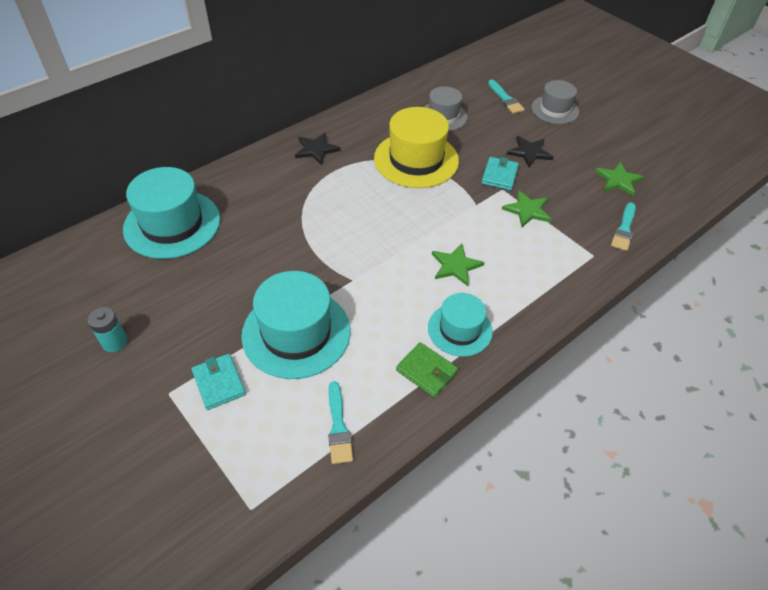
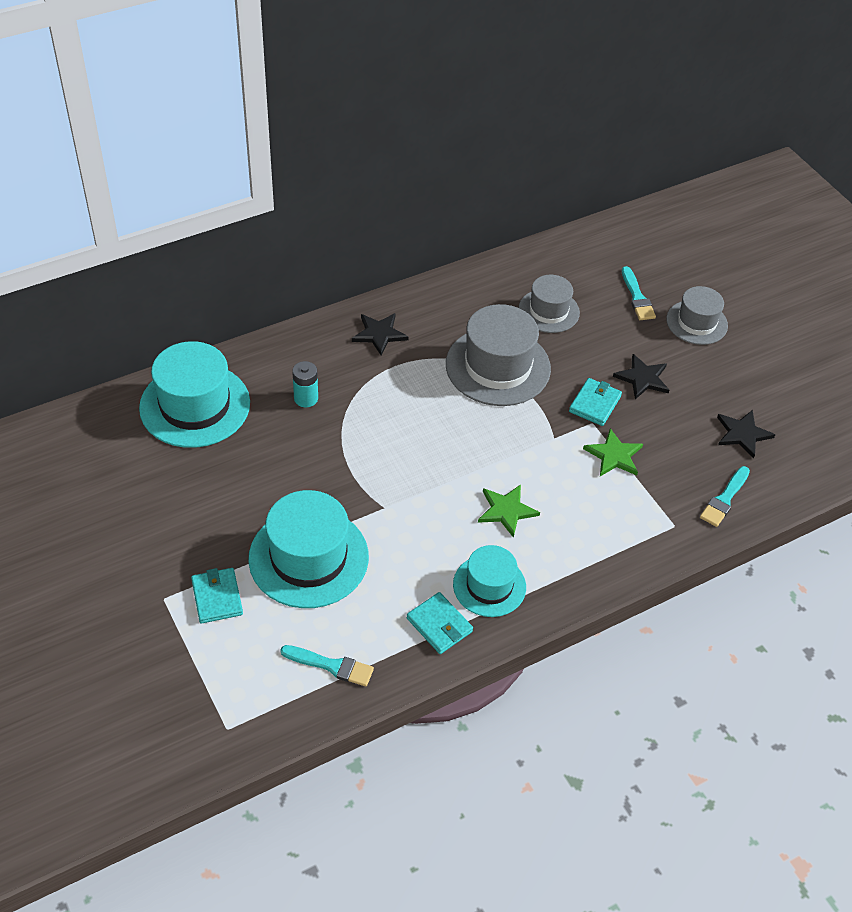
camera: 10 degrees right, 0 degrees up
turquoise battery [88,307,127,352] -> turquoise battery moved to [292,361,318,407]
turquoise brush [328,381,353,464] -> turquoise brush turned 75 degrees counterclockwise [280,645,374,686]
yellow hat [374,107,459,188] -> grey hat [446,304,551,406]
green wallet [396,342,458,397] -> turquoise wallet [407,592,473,654]
green star [595,162,644,196] -> black star [717,410,775,458]

